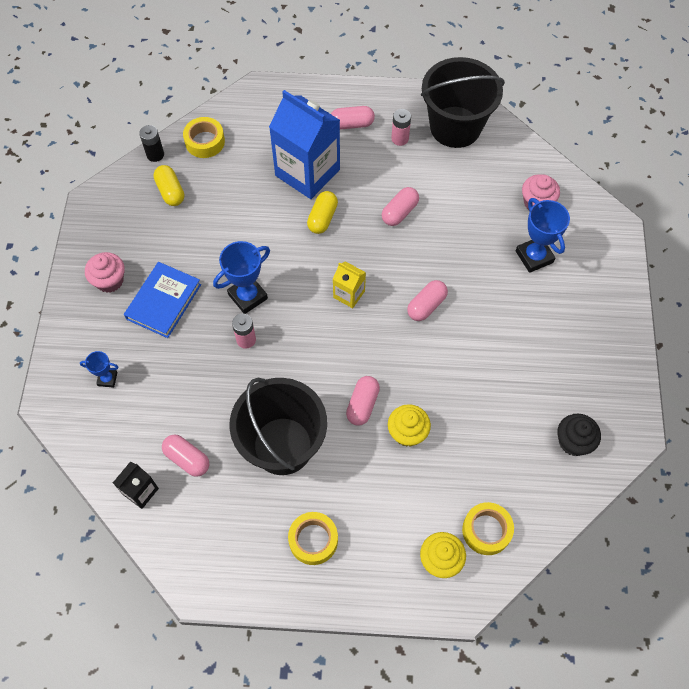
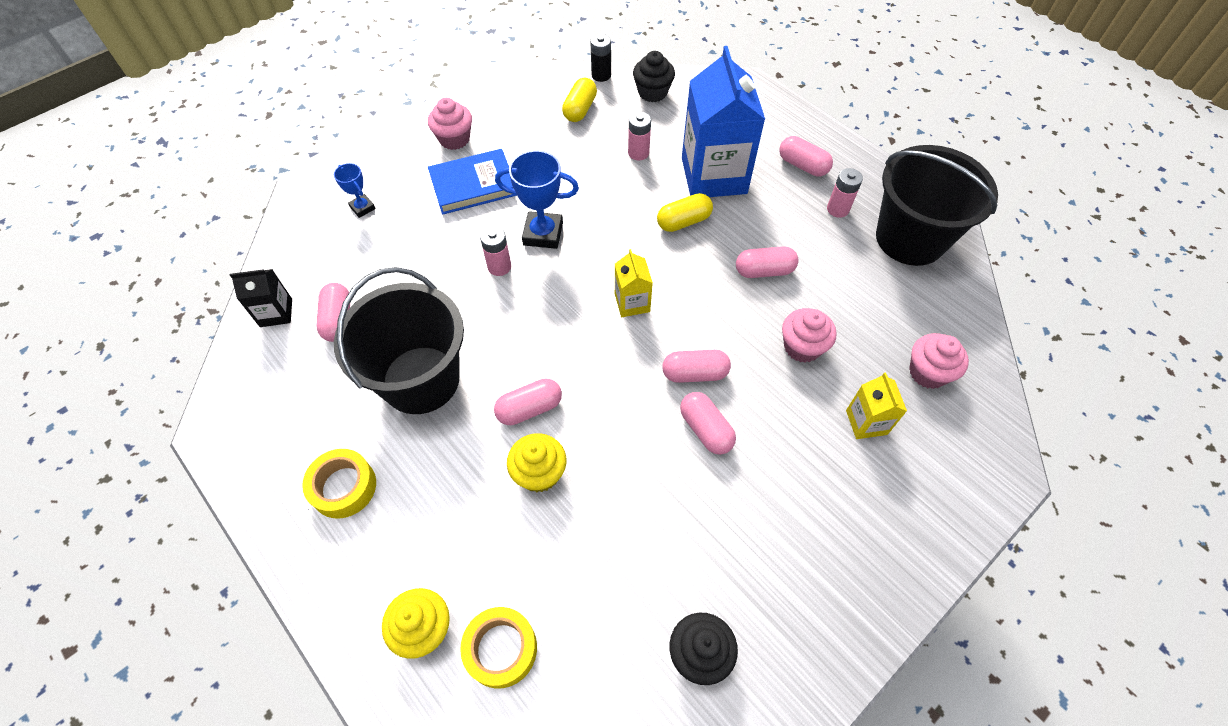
camera: 45 degrees right, 5 degrees down
yellow tape [183,117,225,158] -> black cupcake [633,51,675,102]
blue trophy [516,198,570,273] -> yellow carton [846,373,907,439]
none -> pink battery [628,112,651,160]
none -> pink capsule [680,392,736,455]
none -> pink cupcake [782,308,837,363]

